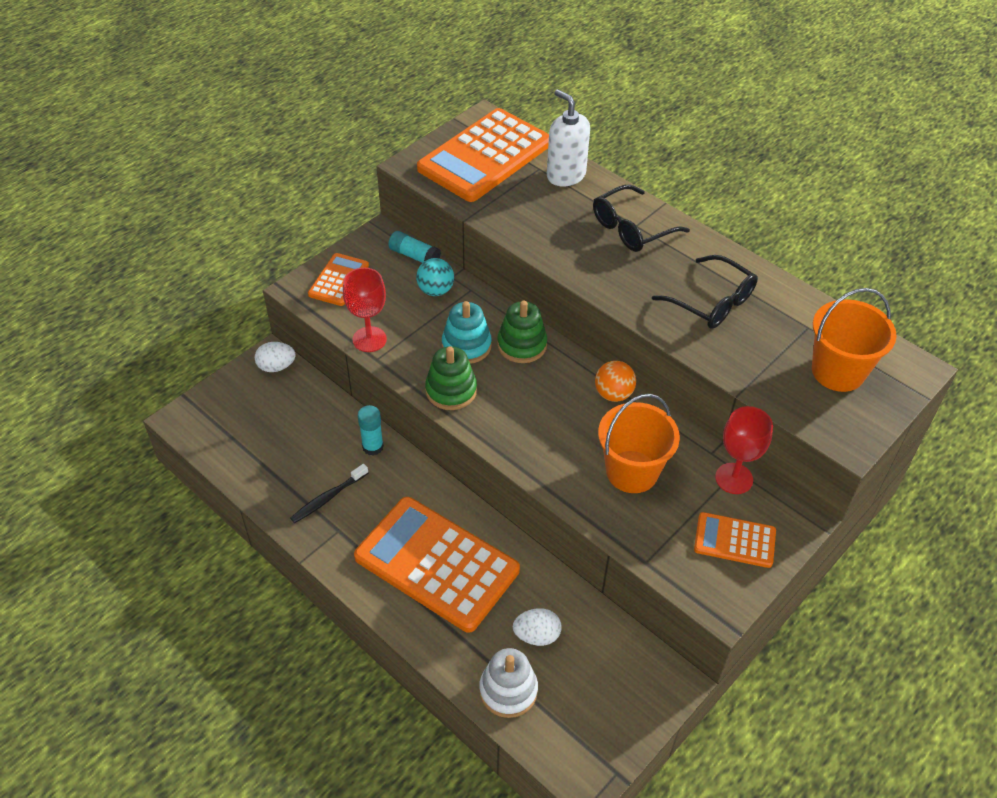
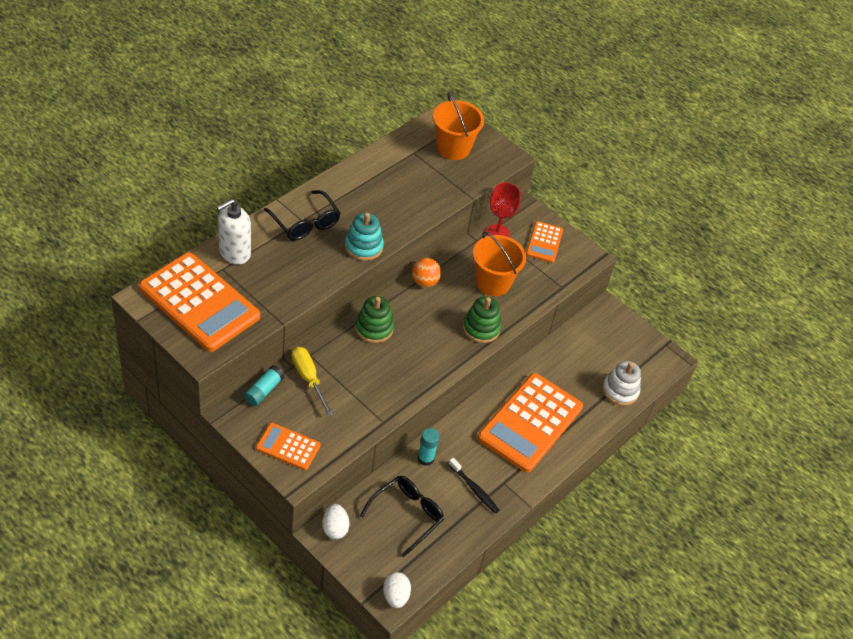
camera: 95 degrees left, 0 degrees up
red goblet [343,268,387,352] -> none
turquoise ball [416,258,454,296] -> yellow screwdriver [291,347,333,416]
green stacking toy [425,346,477,410] -> green stacking toy moved to [463,296,501,343]
turquoise stacking toy [442,301,492,364] -> turquoise stacking toy moved to [345,213,384,261]
white egg [513,608,561,646] -> white egg moved to [383,572,411,608]
black glasses [652,255,758,329] -> black glasses moved to [360,476,444,557]

